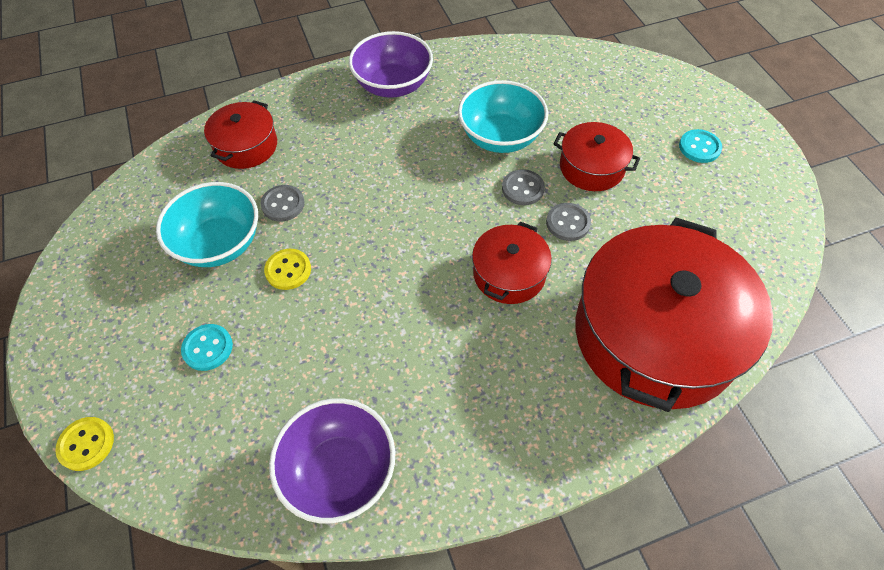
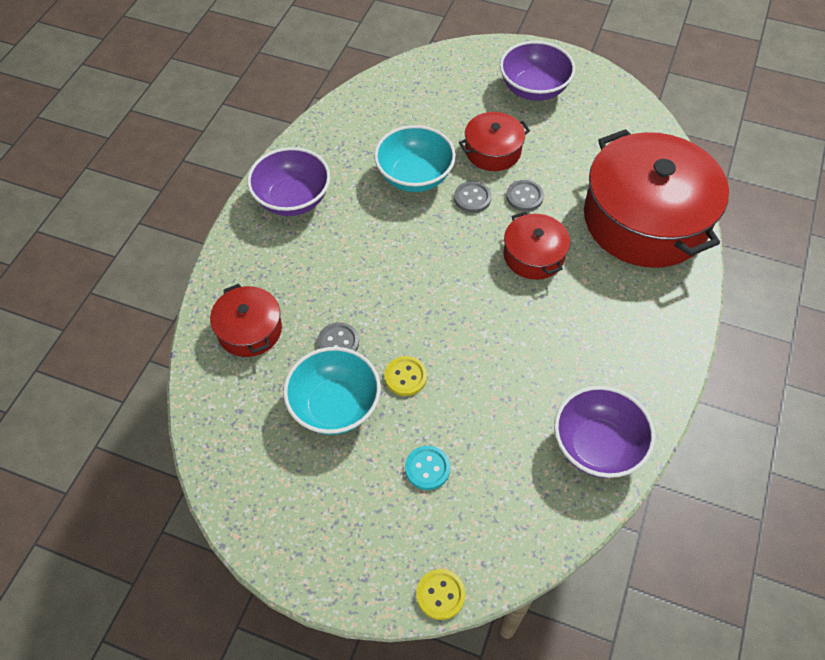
camera: 50 degrees left, 0 degrees up
turquoise button [679,129,722,163] -> purple bowl [500,41,575,101]

